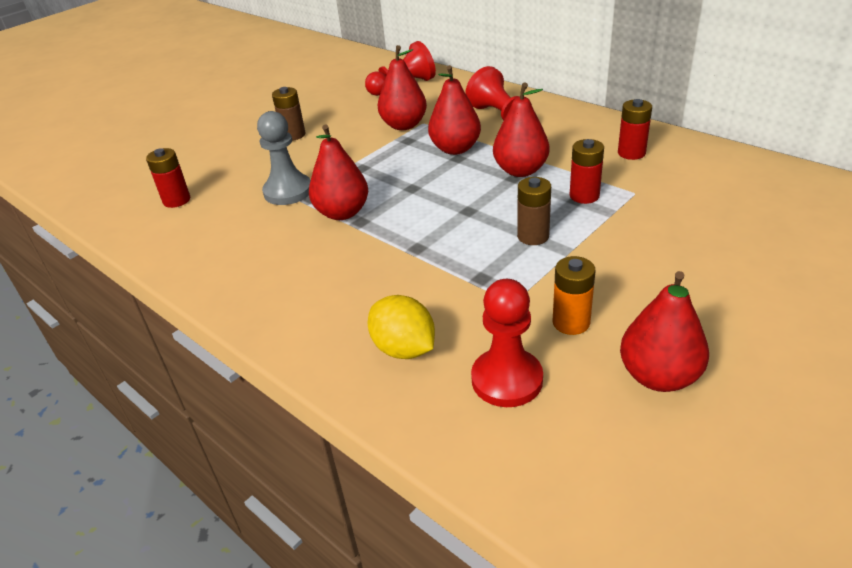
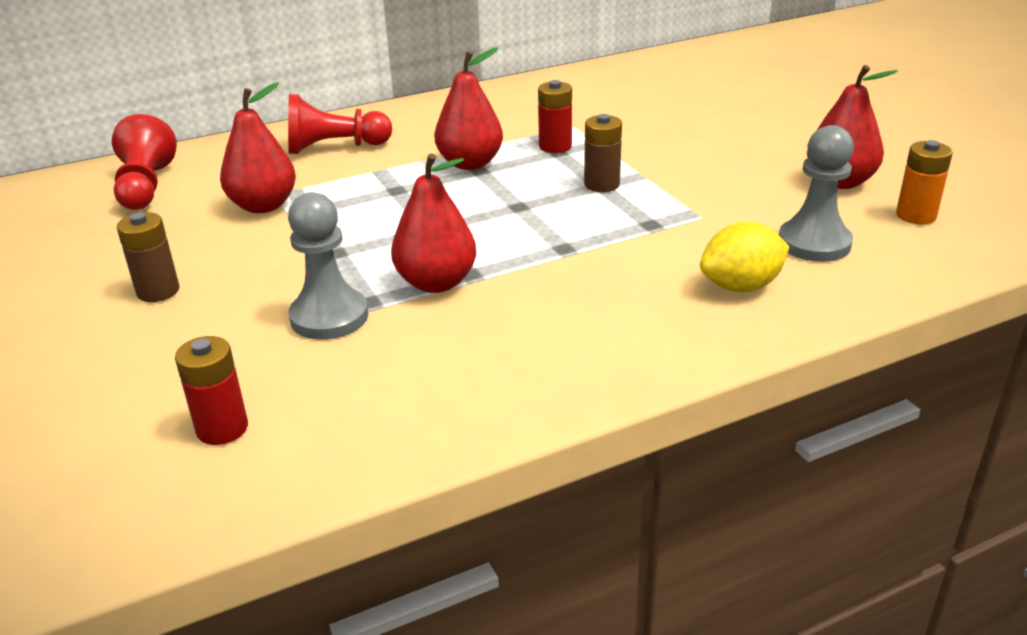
camera: 70 degrees left, 5 degrees down
red pear [428,65,481,155] -> none
red pawn [471,279,543,407] -> grey pawn [779,125,854,262]
orange battery [553,256,595,335] -> orange battery moved to [896,140,953,224]
red battery [618,99,652,160] -> none

